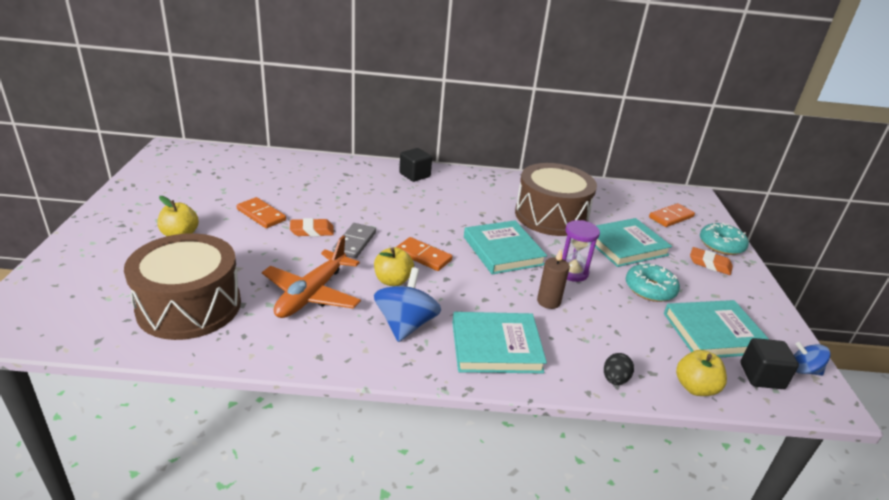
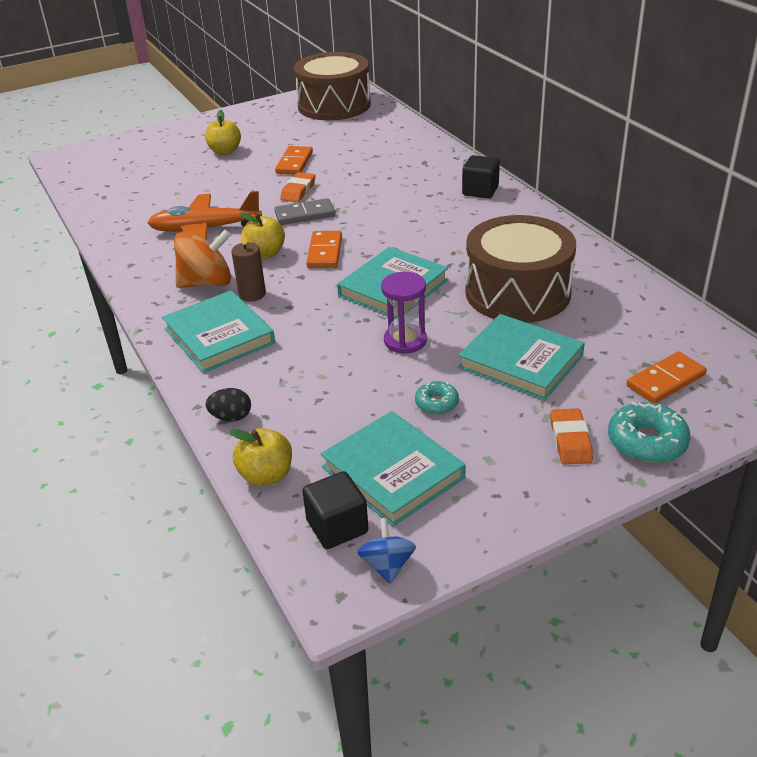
camera: 65 degrees right, 5 degrees up
brown drum [124,233,241,340] -> brown drum moved to [294,52,371,120]
orange eraser [290,218,334,237] -> orange eraser turned 60 degrees clockwise [280,172,315,202]
blue spinning top [374,267,441,342] -> orange spinning top [174,230,231,288]
brown candle [537,249,570,309] -> brown candle moved to [231,230,266,302]
turquoise donut [626,262,680,302] -> turquoise donut [415,381,459,414], size x0.59
orange domino [649,203,695,227] -> orange domino turned 60 degrees counterclockwise [627,351,707,403]

